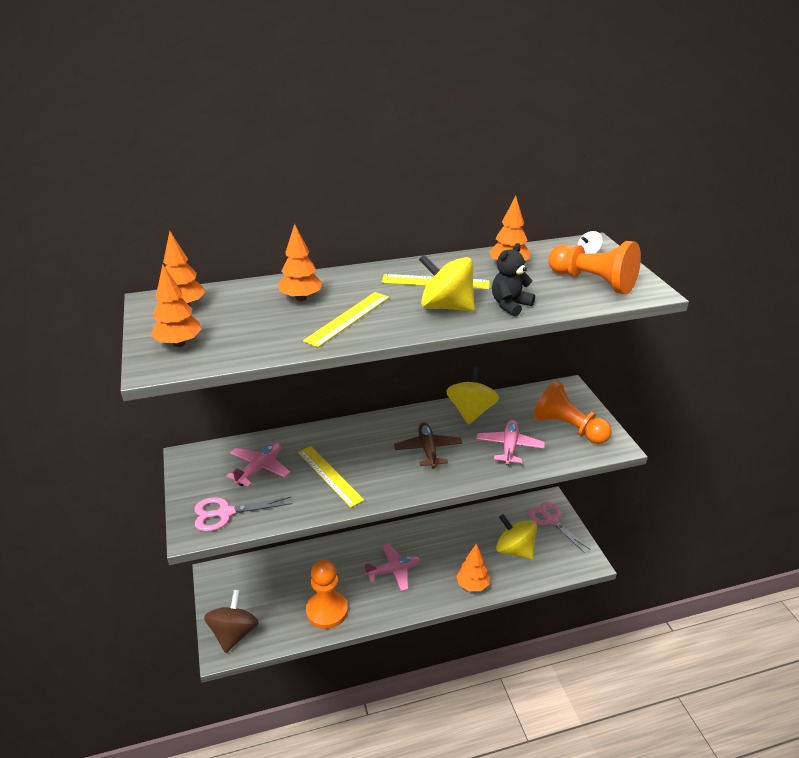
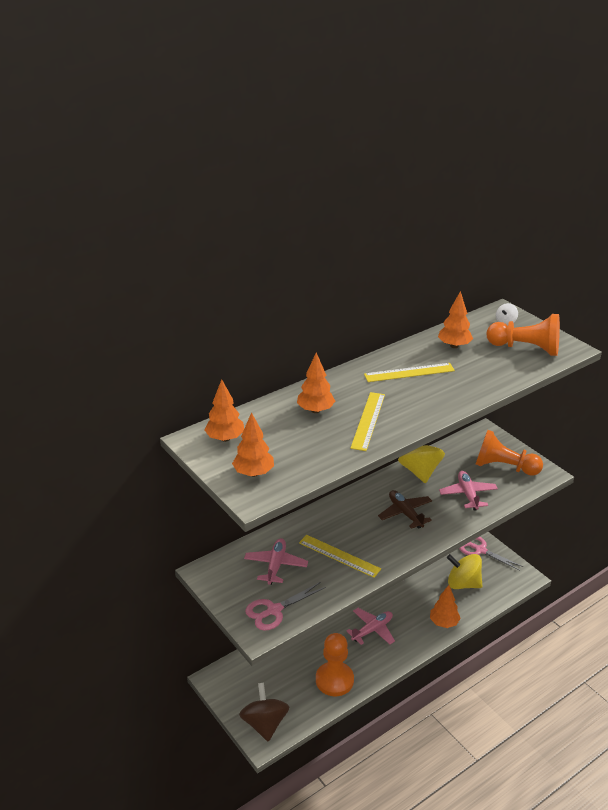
camera: 20 degrees left, 0 degrees up
yellow spinning top [419,254,475,311] -> none
black teddy bear [492,243,535,316] -> none

